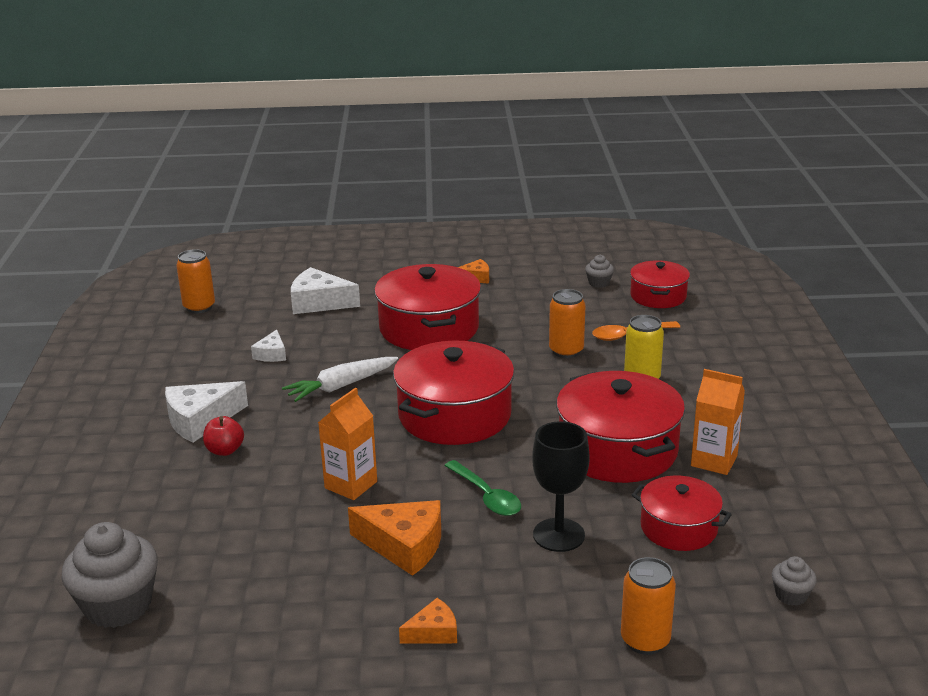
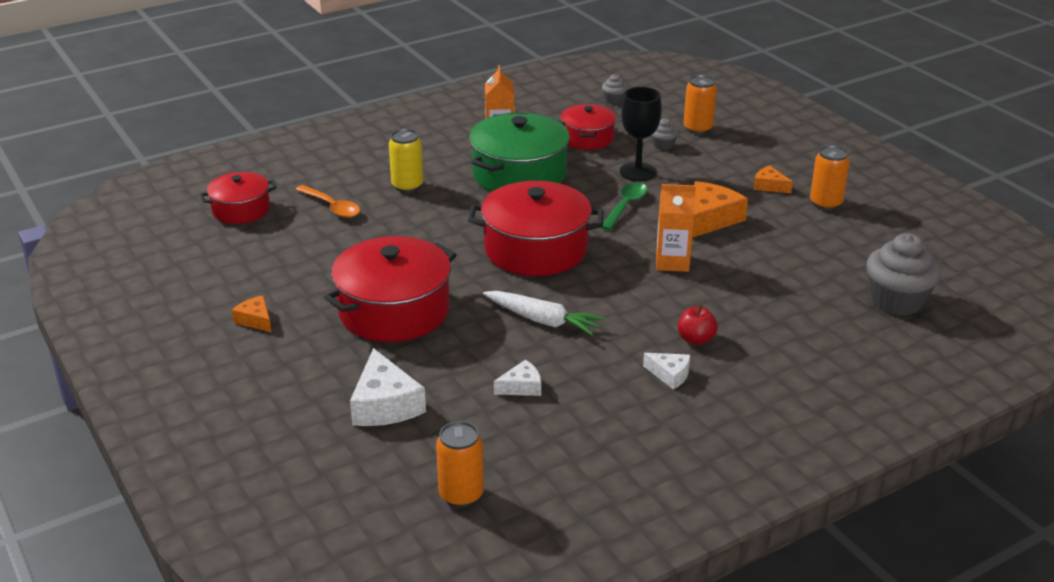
camera: 120 degrees left, 5 degrees up
white cheese [165,381,248,442] -> white cheese [643,353,690,389], size x0.56
orange cheese [348,500,441,576] -> orange cheese turned 45 degrees clockwise [692,181,748,238]
orange can [549,289,585,358] -> orange can moved to [810,145,850,210]
red pot [556,371,685,483] -> green pot [469,113,570,192]
grey cupcake [585,255,614,288] -> grey cupcake moved to [651,118,678,150]

